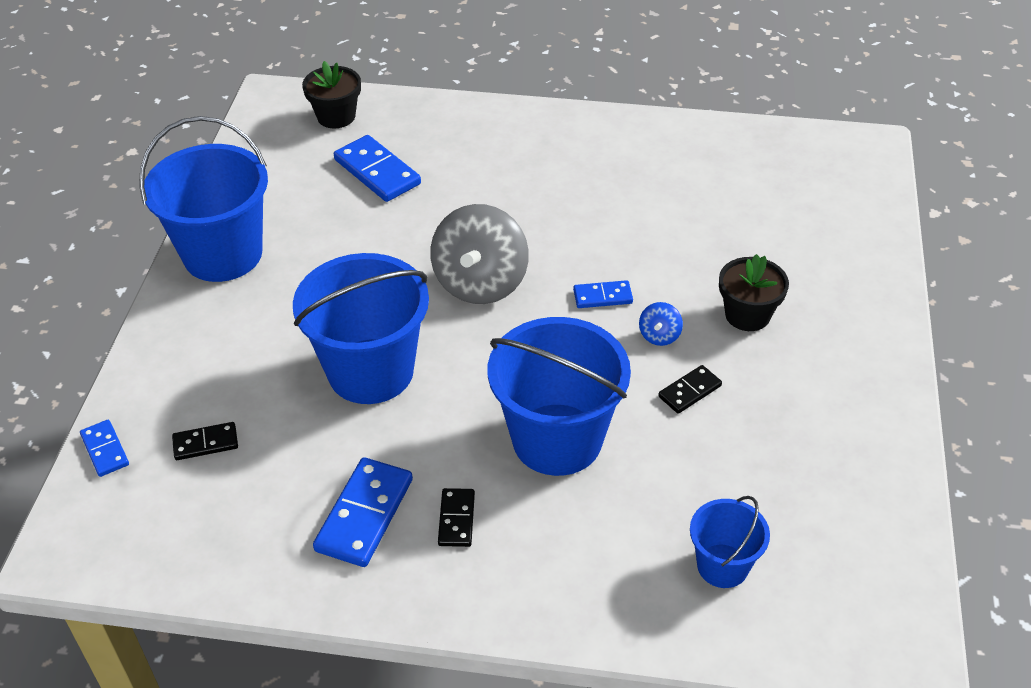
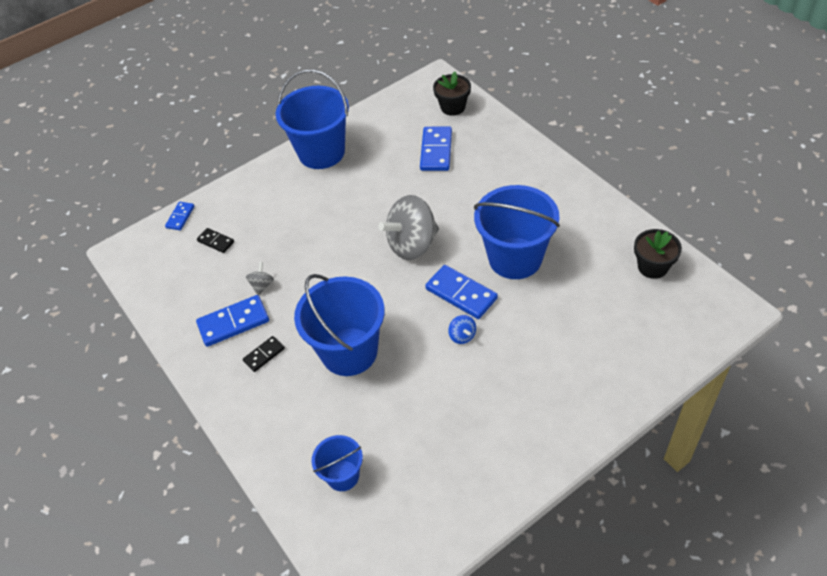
camera: 50 degrees right, 5 degrees up
blue bucket [293,253,429,404] -> blue bucket moved to [474,185,560,279]
blue domino [573,280,633,308] -> blue domino [425,265,498,319], size x1.76
blue spinning top [639,302,683,346] -> blue spinning top turned 90 degrees counterclockwise [448,315,476,344]
black domino [658,365,722,414] -> none
black flower pot [719,254,789,331] -> black flower pot moved to [634,229,682,279]
none -> grey spinning top [246,262,274,295]

